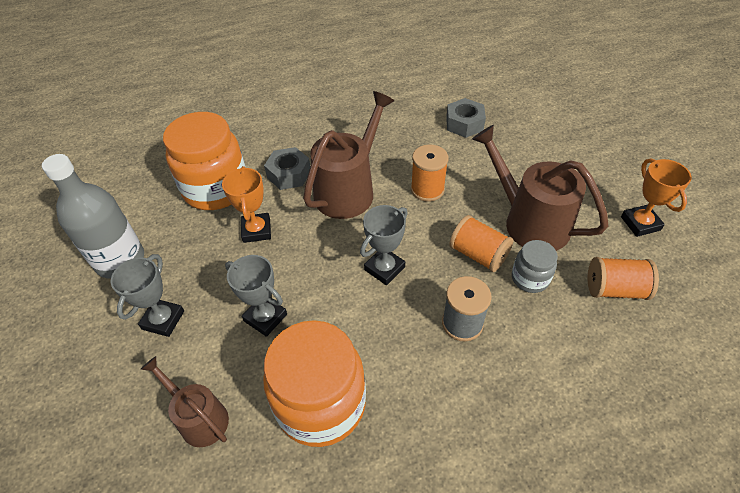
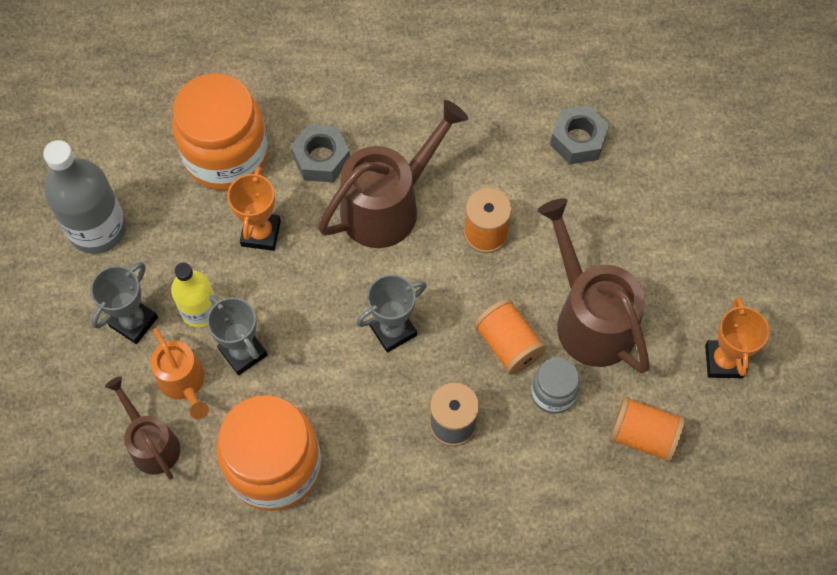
camera: 15 degrees right, 15 degrees up
none -> orange watering can [150,328,209,419]
none -> yellow bottle [171,263,215,328]

